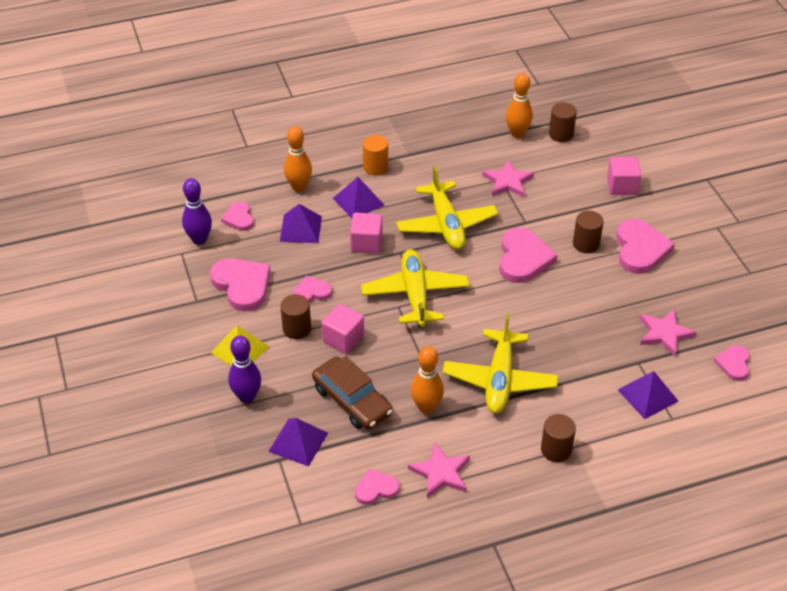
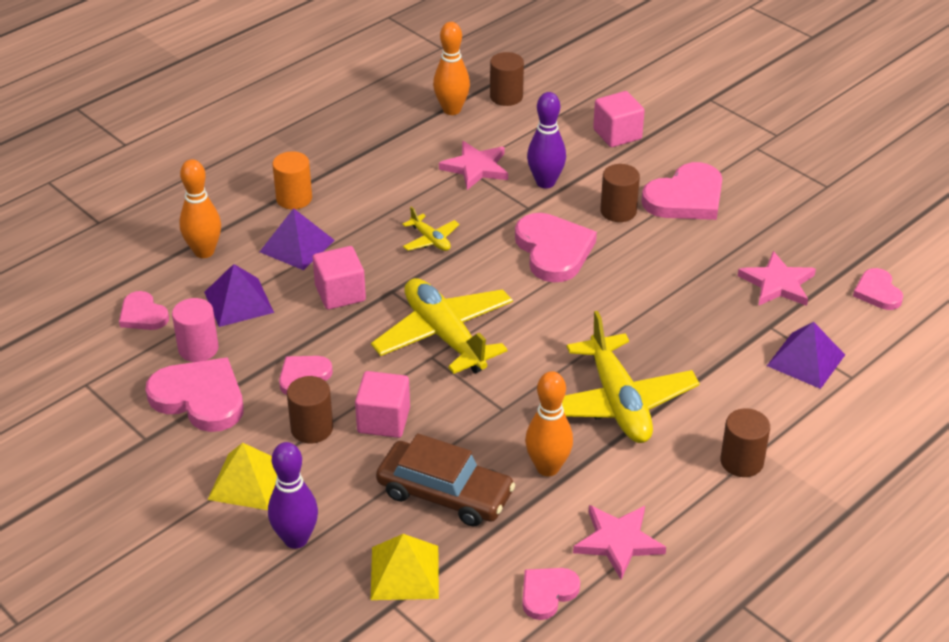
camera: 25 degrees left, 5 degrees down
purple bowling pin [182,178,212,245] -> purple bowling pin moved to [527,92,566,188]
purple pyramid [268,418,328,466] -> yellow pyramid [371,534,439,600]
yellow plane [396,166,498,250] -> yellow plane [402,207,460,251], size x0.46
pink heart [616,219,675,274] -> pink heart turned 75 degrees clockwise [642,162,722,220]
none -> pink cylinder [172,298,219,362]

